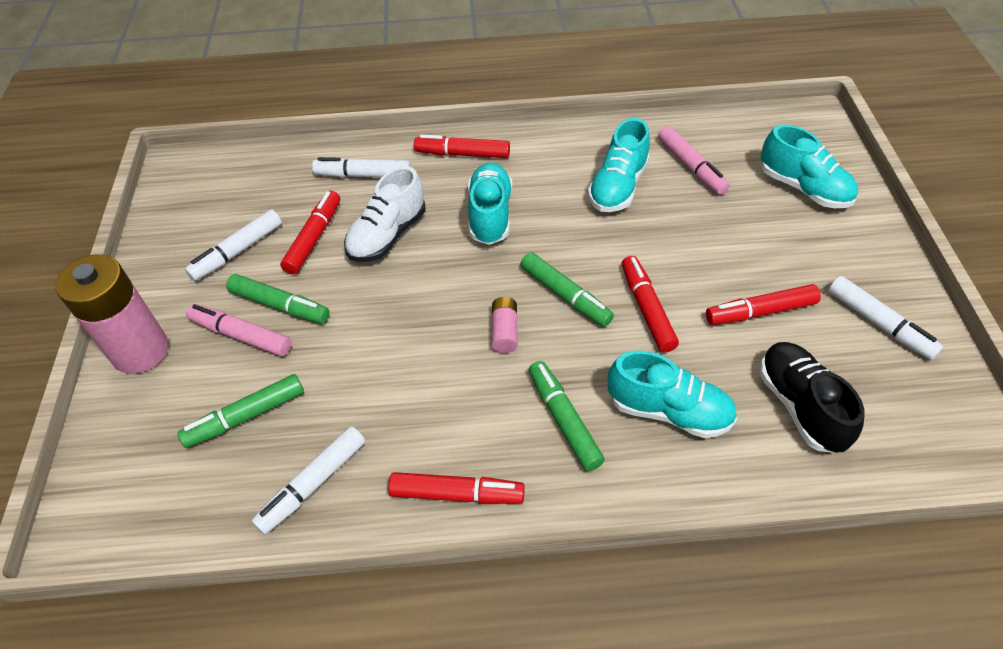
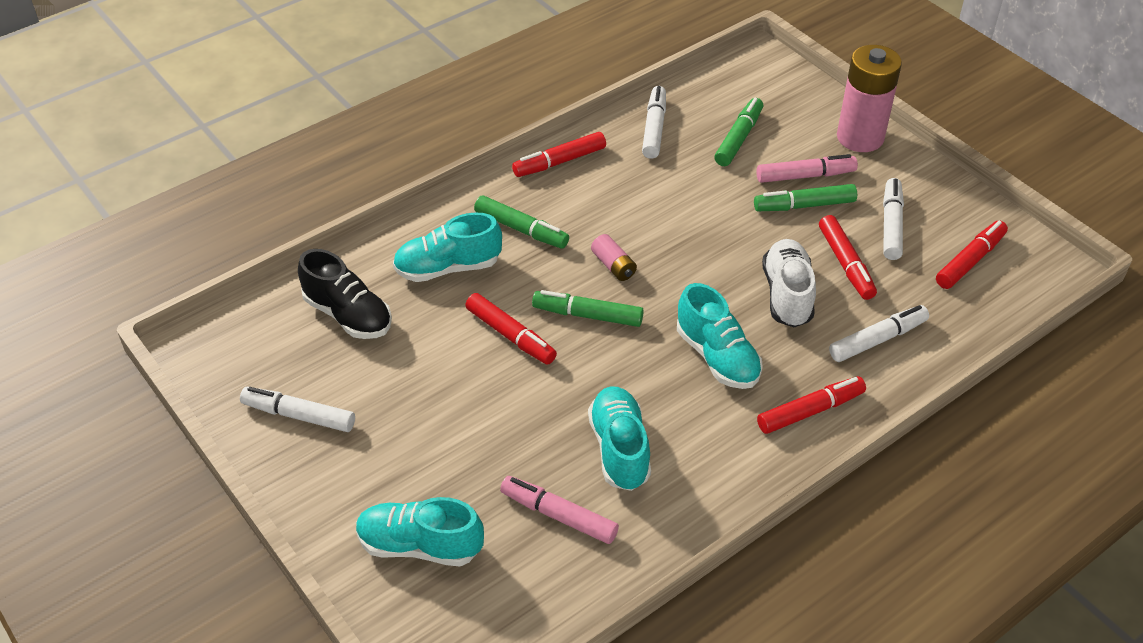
camera: 145 degrees right, 5 degrees down
red marker [706,284,821,325] -> red marker moved to [936,220,1008,289]

